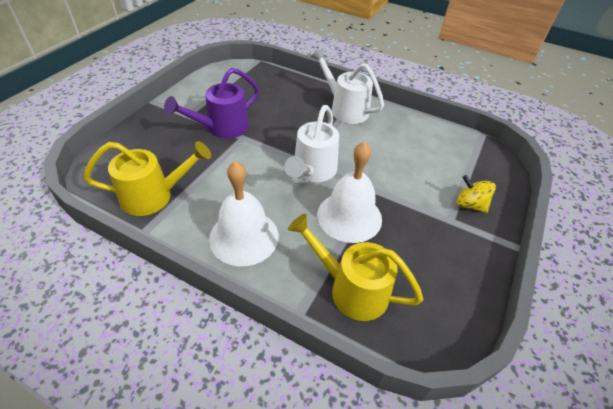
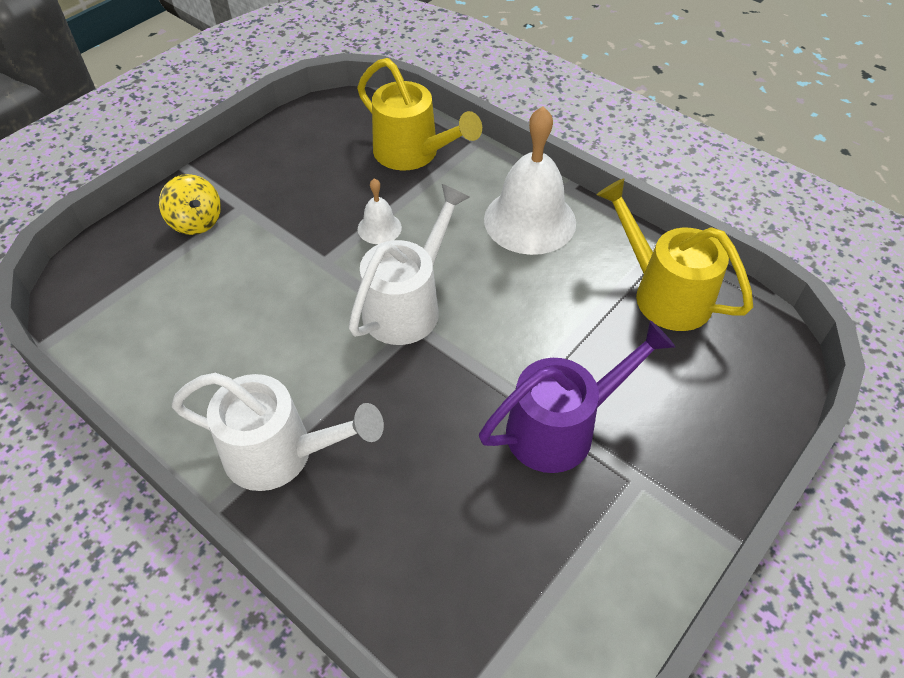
camera: 165 degrees left, 5 degrees up
yellow watering can [84,141,211,216] -> yellow watering can turned 45 degrees clockwise [597,179,753,331]
white watering can [311,48,384,124] -> white watering can turned 45 degrees counterclockwise [171,373,384,491]
white bell [317,141,382,243] -> white bell [358,178,402,244], size x0.48

